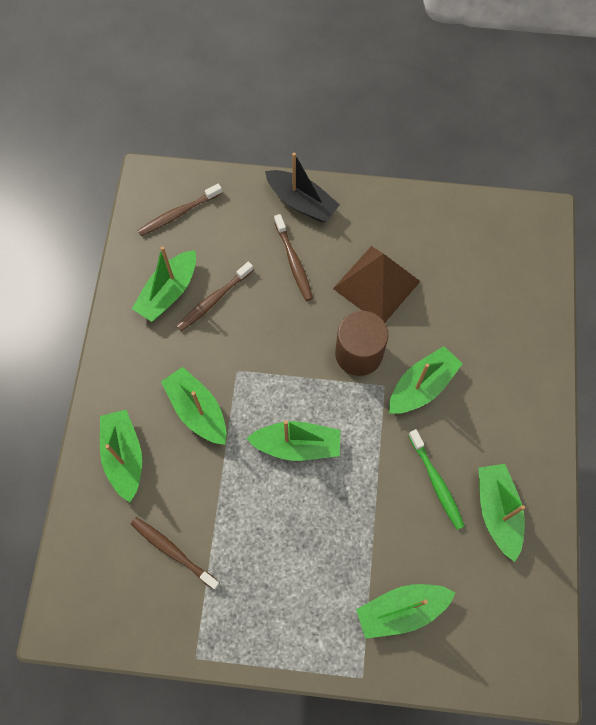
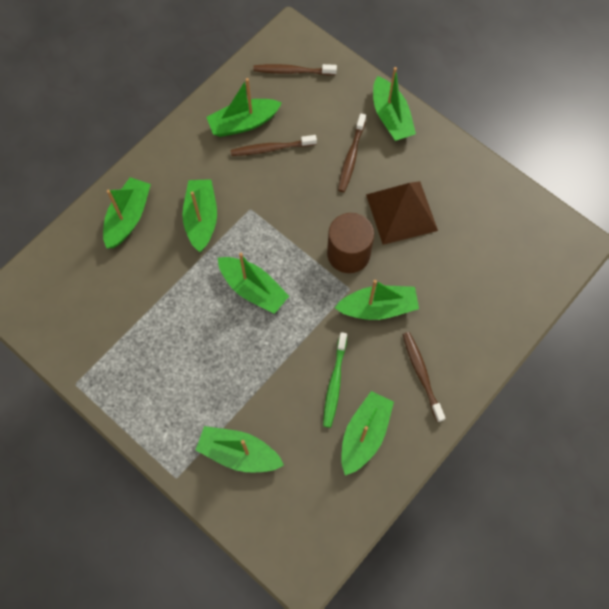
camera: 35 degrees right, 0 degrees up
brown toothbrush [131,517,220,590] -> brown toothbrush moved to [403,332,445,422]
black boat [265,153,340,223] -> green boat [373,67,416,141]

